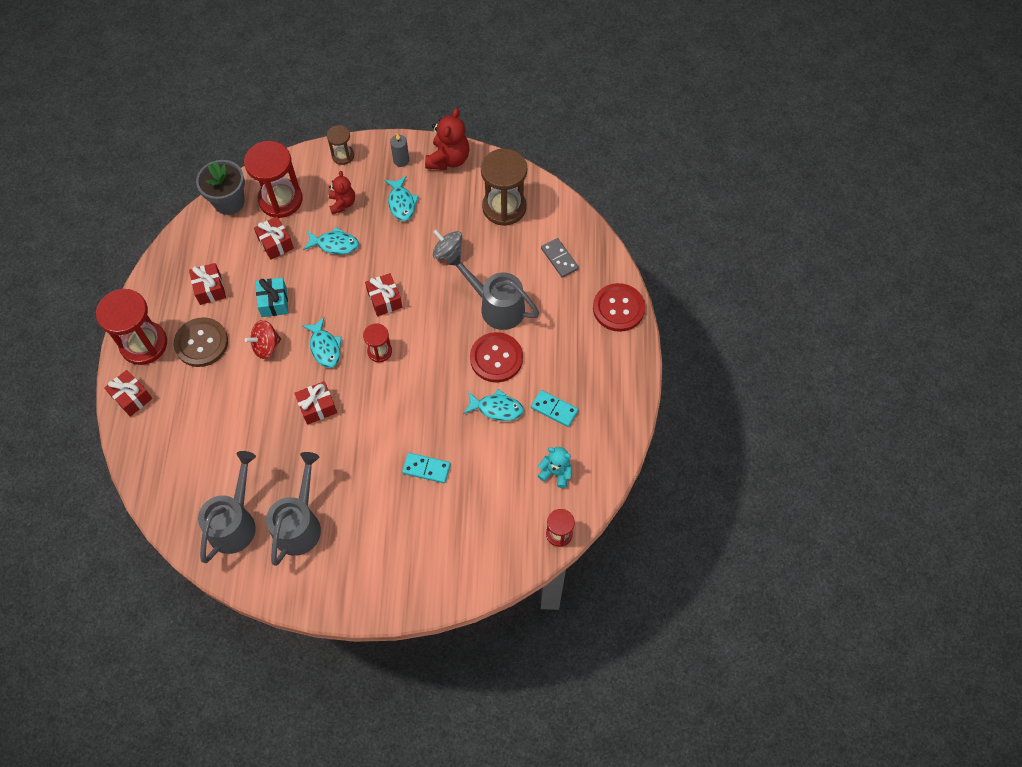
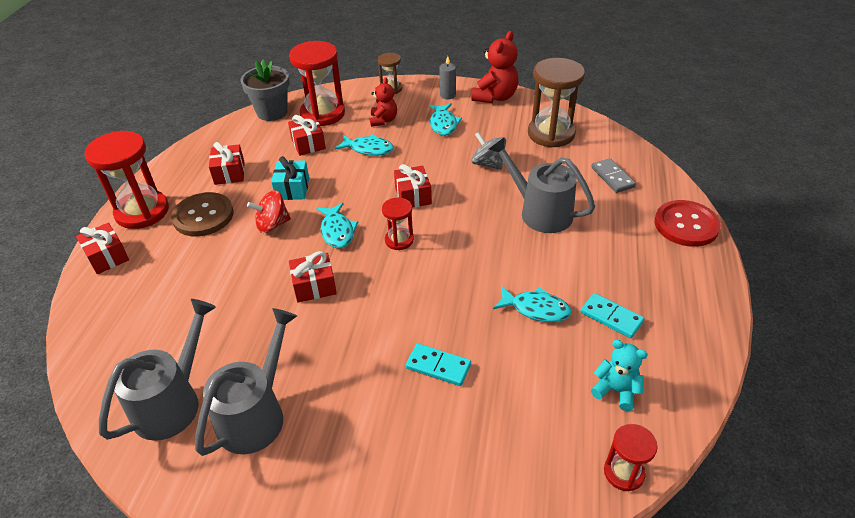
camera: 10 degrees right, 20 degrees down
red button [470,332,523,382] -> none

